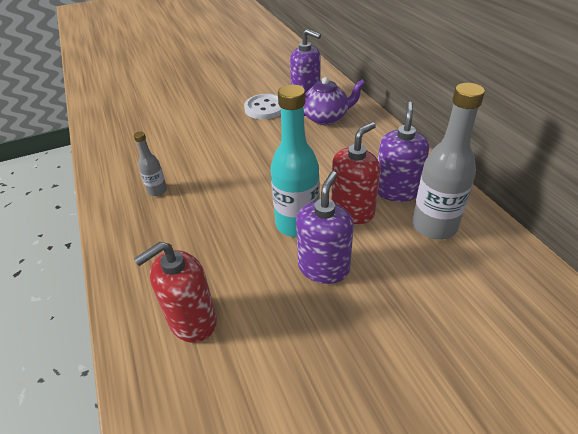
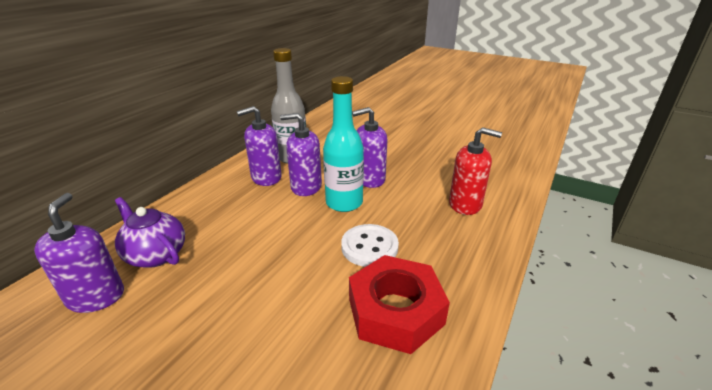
camera: 130 degrees left, 10 degrees down
grey bottle [134,132,167,196] -> red nut [349,255,450,354]
white button [244,94,281,119] -> white button moved to [341,224,399,267]
red soap dispenser [331,122,381,224] -> purple soap dispenser [280,113,322,196]

